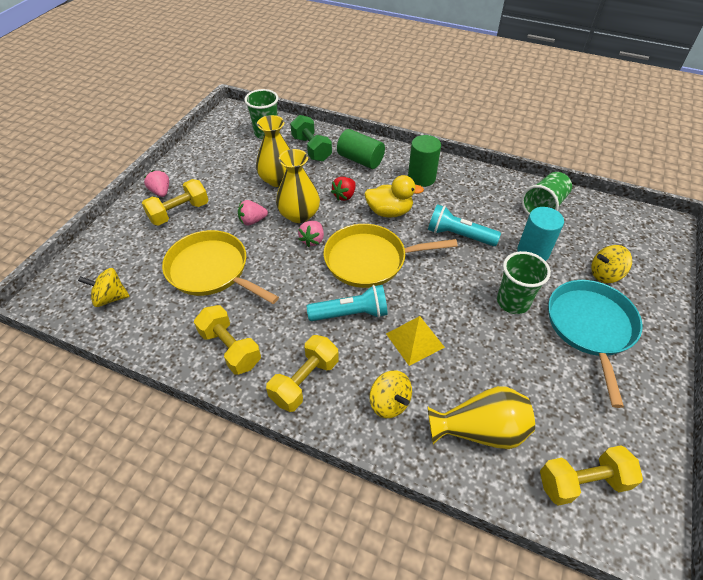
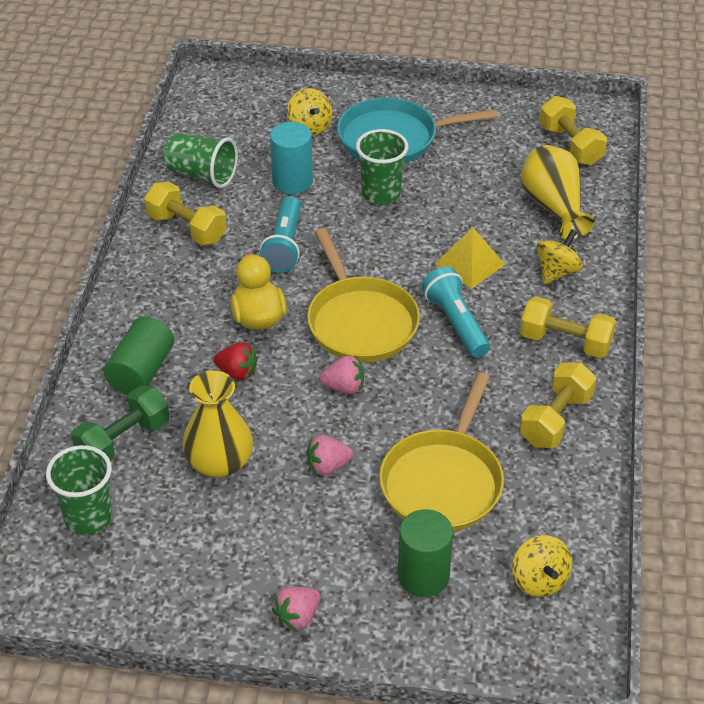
camera: 105 degrees left, 5 degrees down
yellow dumbbell [142,179,209,226] -> yellow dumbbell moved to [144,182,227,245]
pink strawberry [238,200,268,226] -> pink strawberry turned 105 degrees clockwise [307,435,353,476]
yellow vase [276,149,320,223] -> none
green cylinder [408,135,441,187] -> green cylinder moved to [398,509,453,597]

